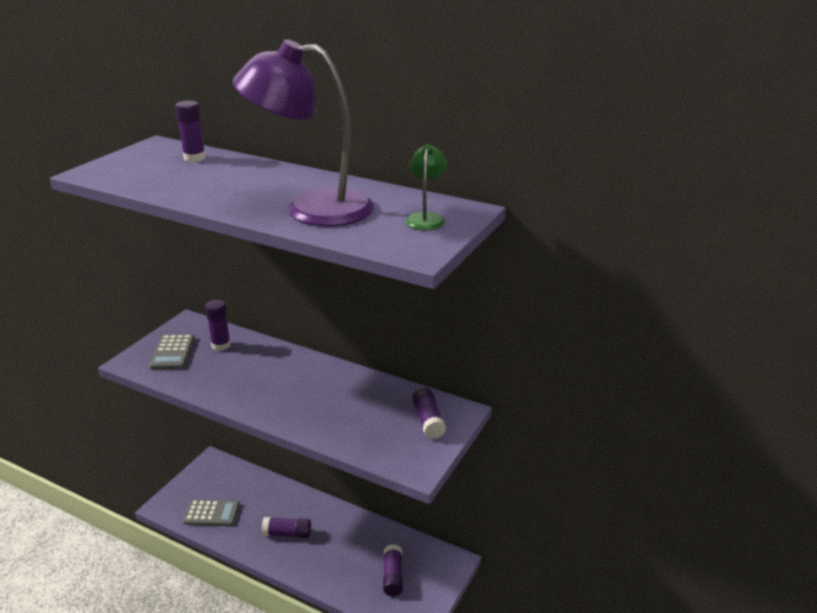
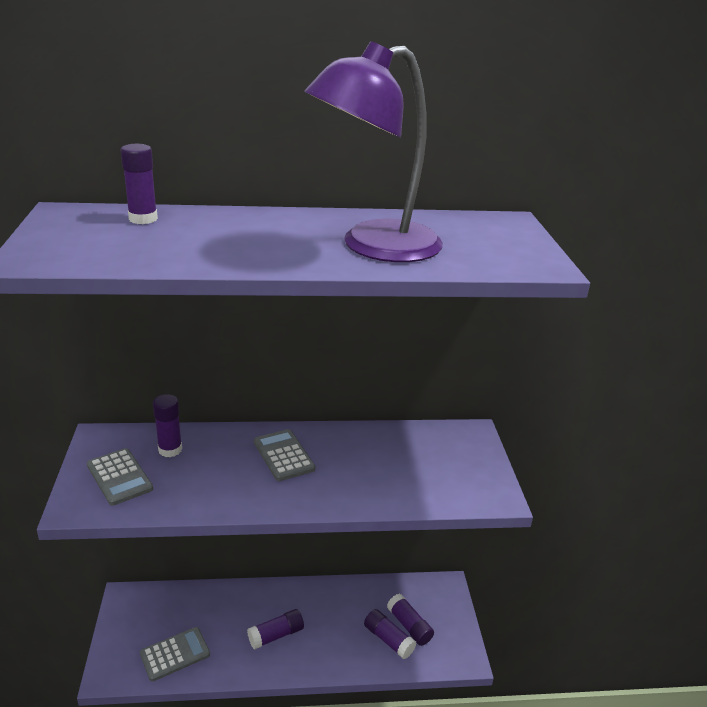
camera: 35 degrees left, 0 degrees up
green lamp [406,144,447,230] -> none
purple glue stick [412,388,446,439] -> purple glue stick moved to [364,609,417,659]
none -> grey calculator [254,429,315,481]

